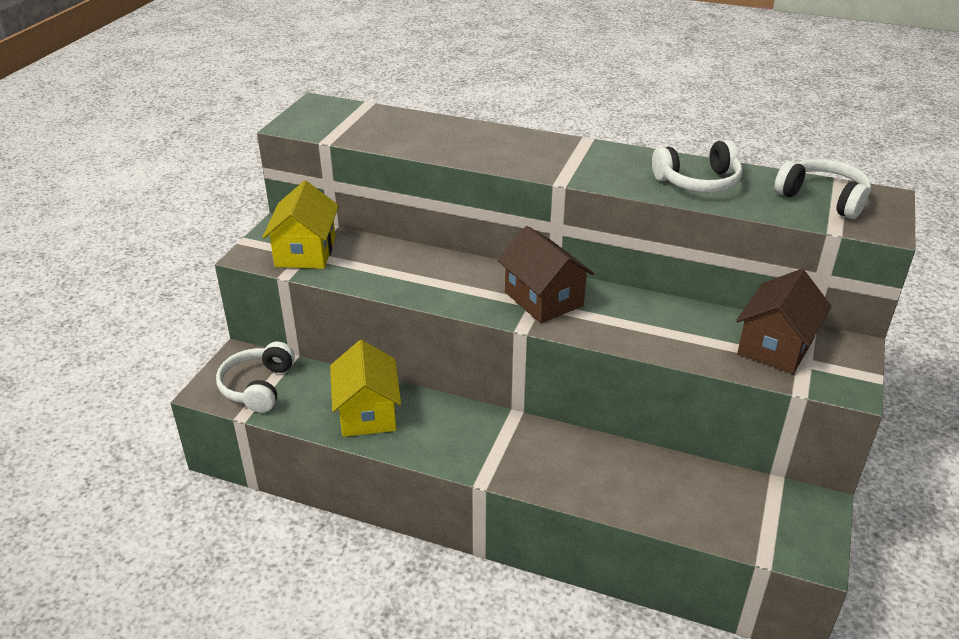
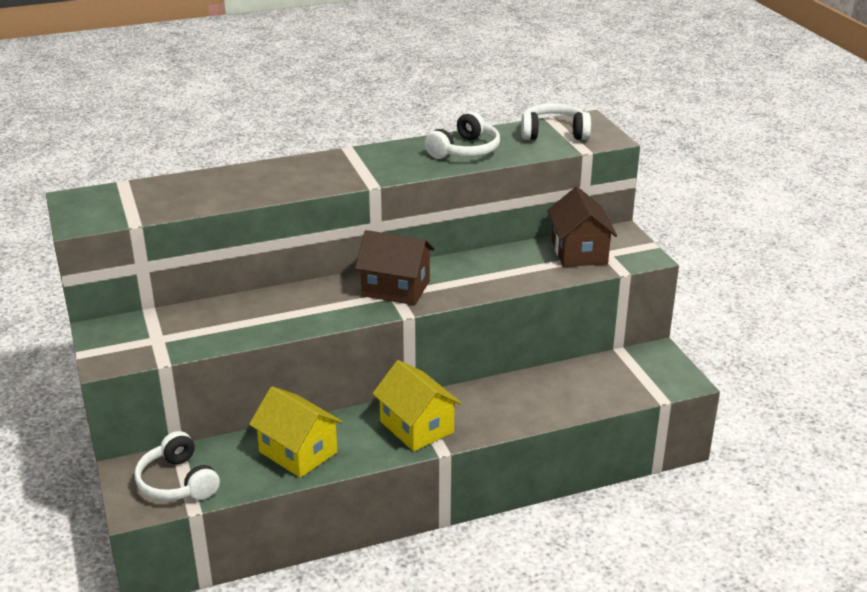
camera: 40 degrees left, 5 degrees down
yellow house [262,180,339,269] -> yellow house moved to [372,360,461,451]

